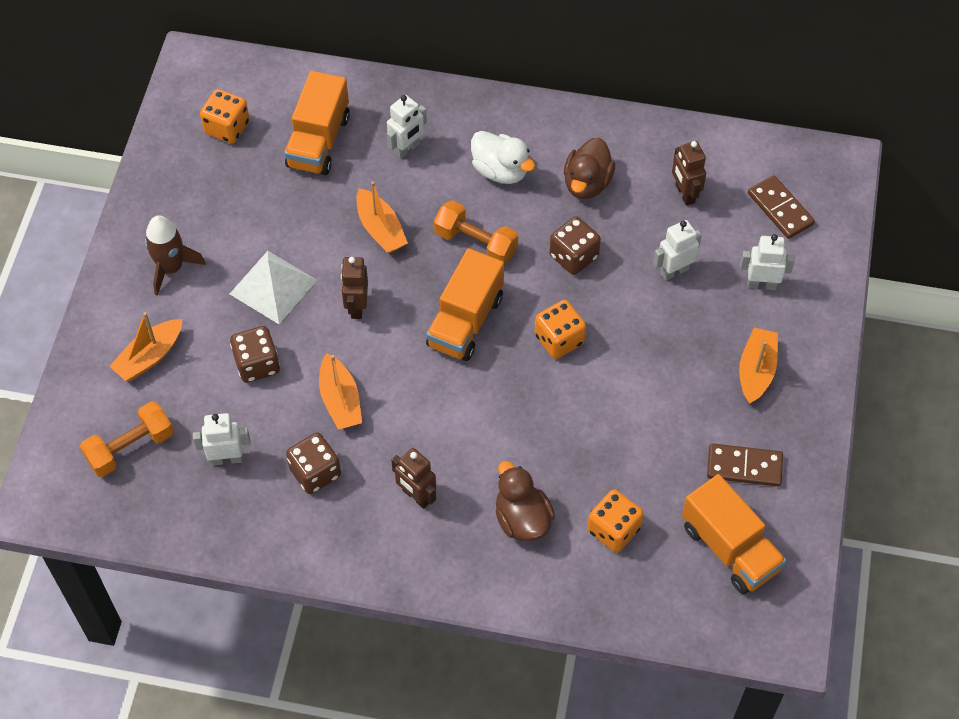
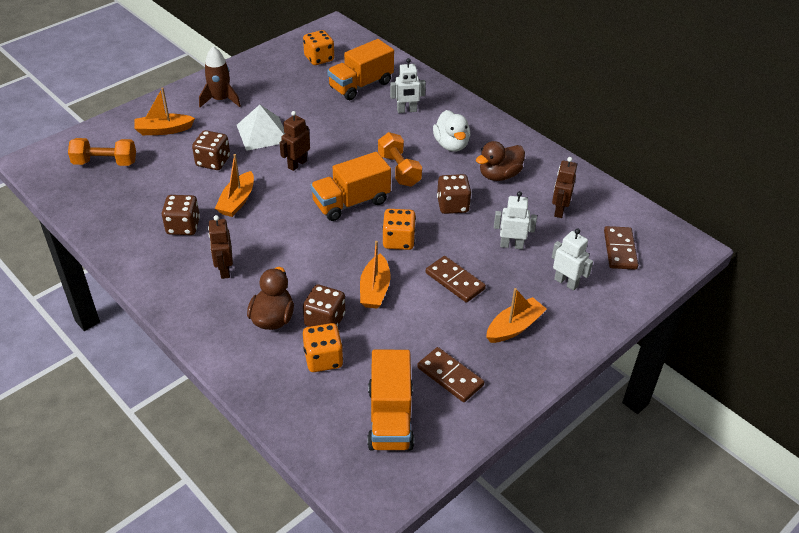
camera: 35 degrees right, 15 degrees down
white robot [193,413,251,465] -> none
orange boat [356,181,408,253] -> orange boat moved to [360,241,390,309]
none -> brown dice [303,285,345,327]
none -> brown domino [426,256,486,303]

